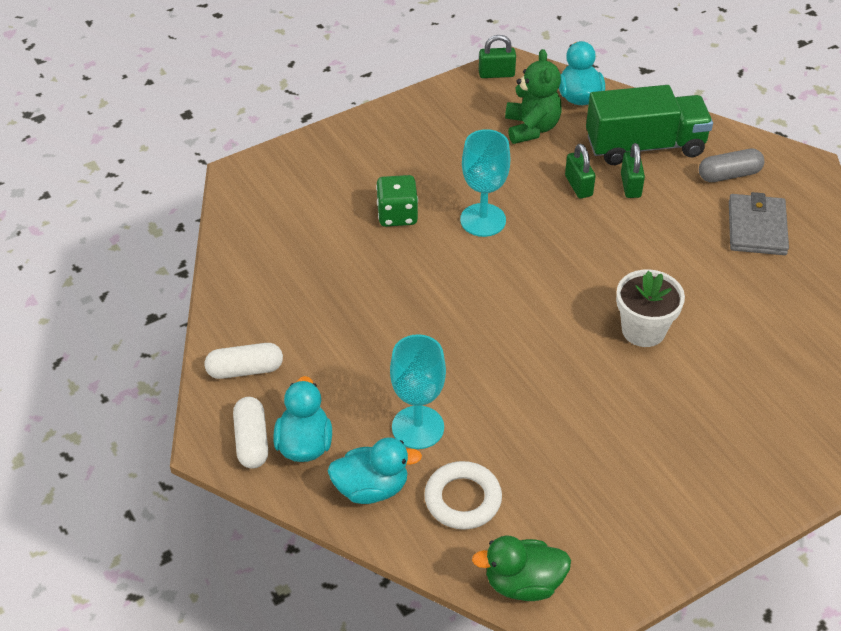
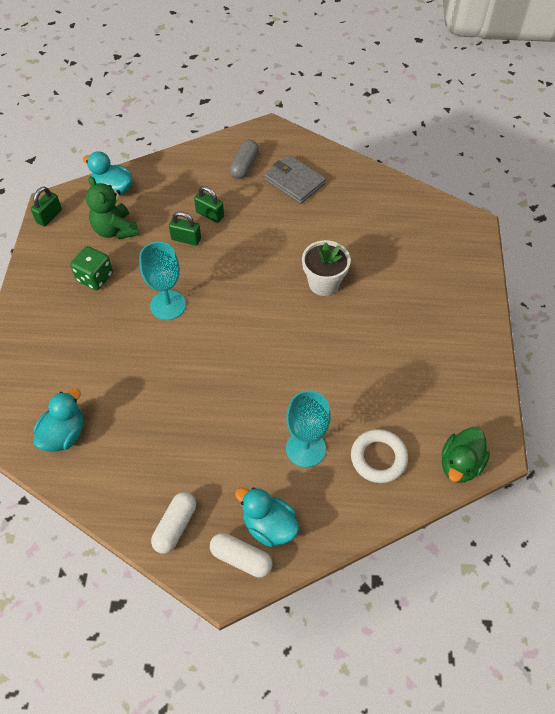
camera: 55 degrees left, 10 degrees up
turquoise duck [328,437,422,504] -> turquoise duck moved to [34,388,83,452]
green dice [376,175,418,227] -> green dice moved to [70,246,113,290]
green teddy bear [505,49,562,144] -> green teddy bear turned 150 degrees counterclockwise [86,176,139,239]
green truck [586,85,713,165] -> none

